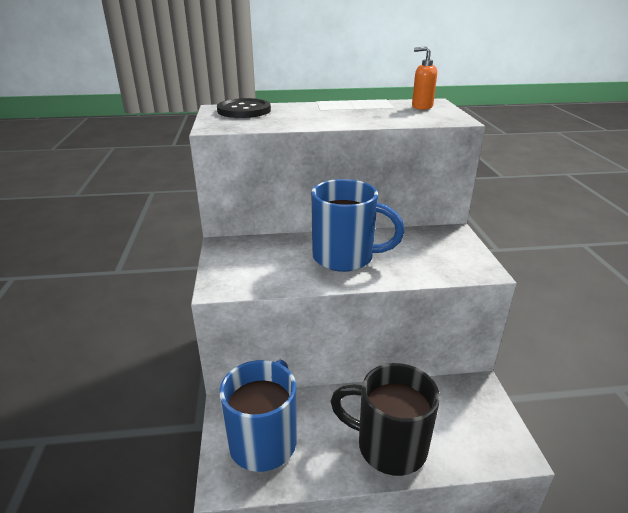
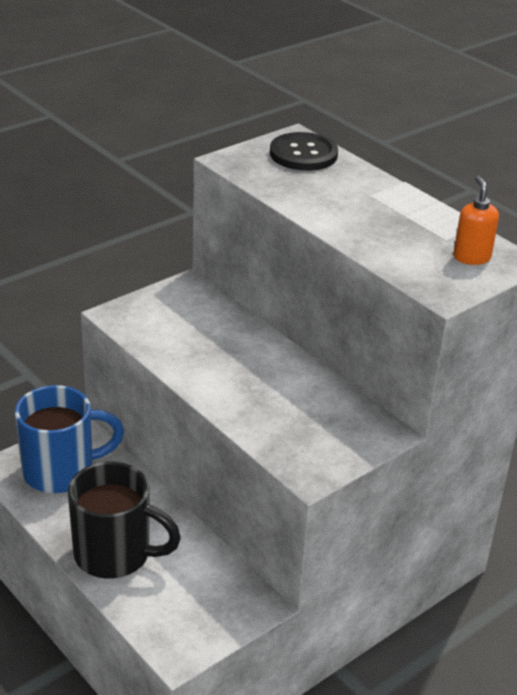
camera: 55 degrees right, 5 degrees up
blue mug [311,179,405,272] -> none
black mug [331,363,440,476] -> black mug turned 120 degrees clockwise [68,462,181,578]

